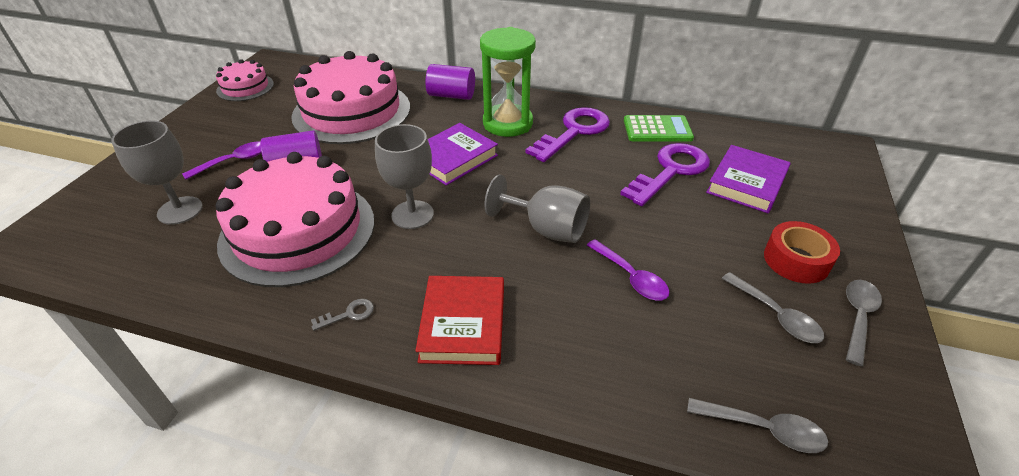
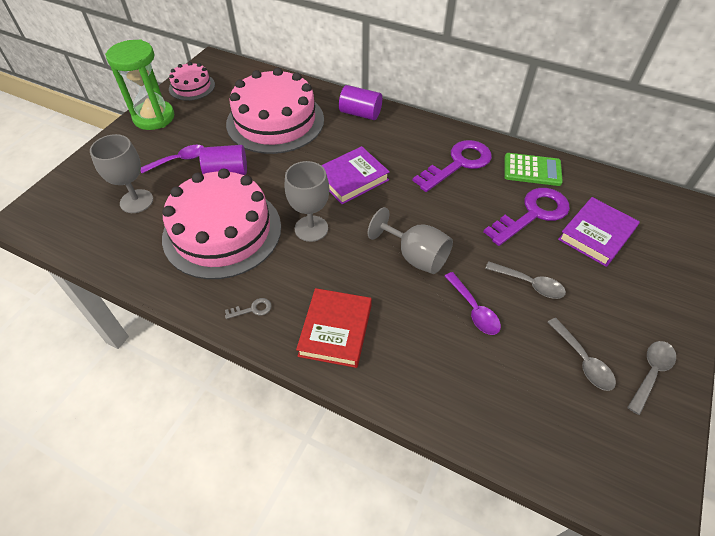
camera: 10 degrees right, 10 degrees up
green hourglass [480,27,536,137] -> green hourglass moved to [105,39,174,130]
grey spoon [687,398,828,453] -> grey spoon moved to [485,261,566,299]
red tape [764,221,840,284] -> none

